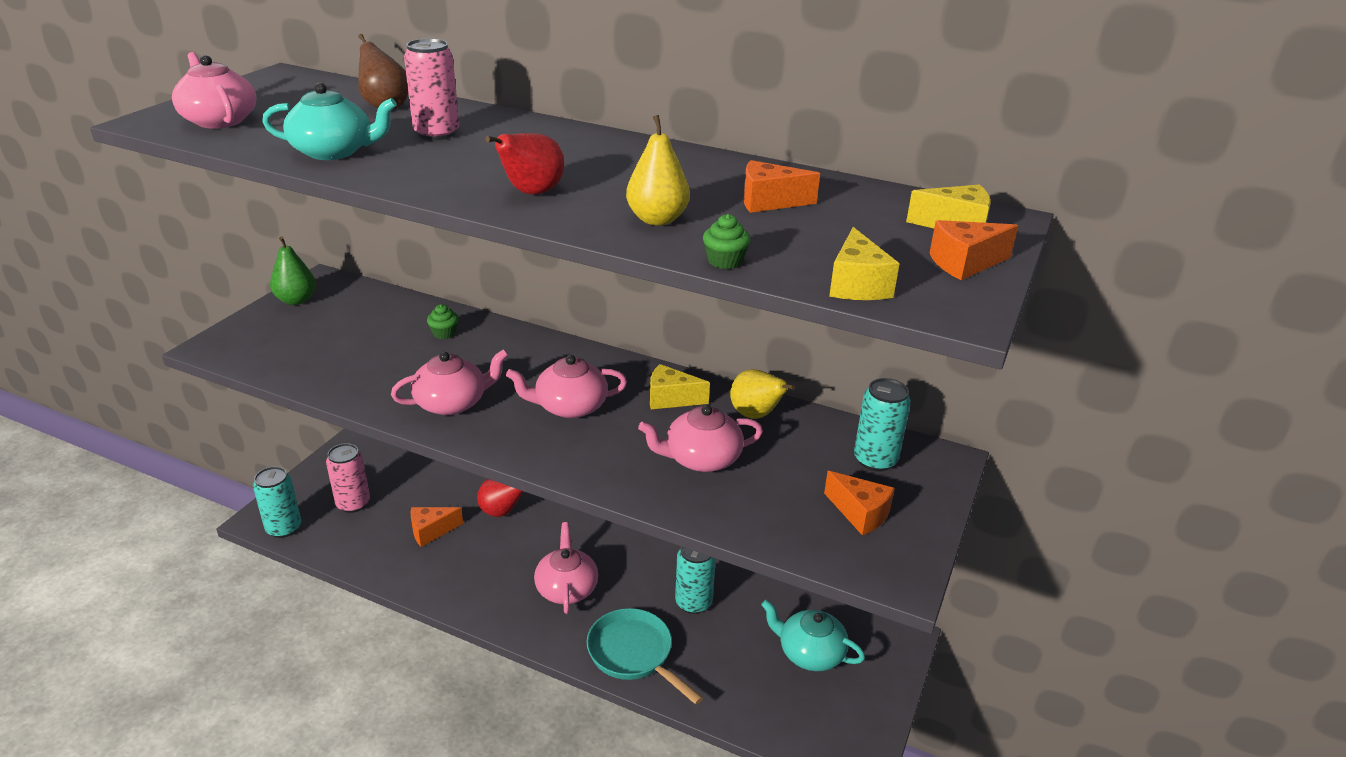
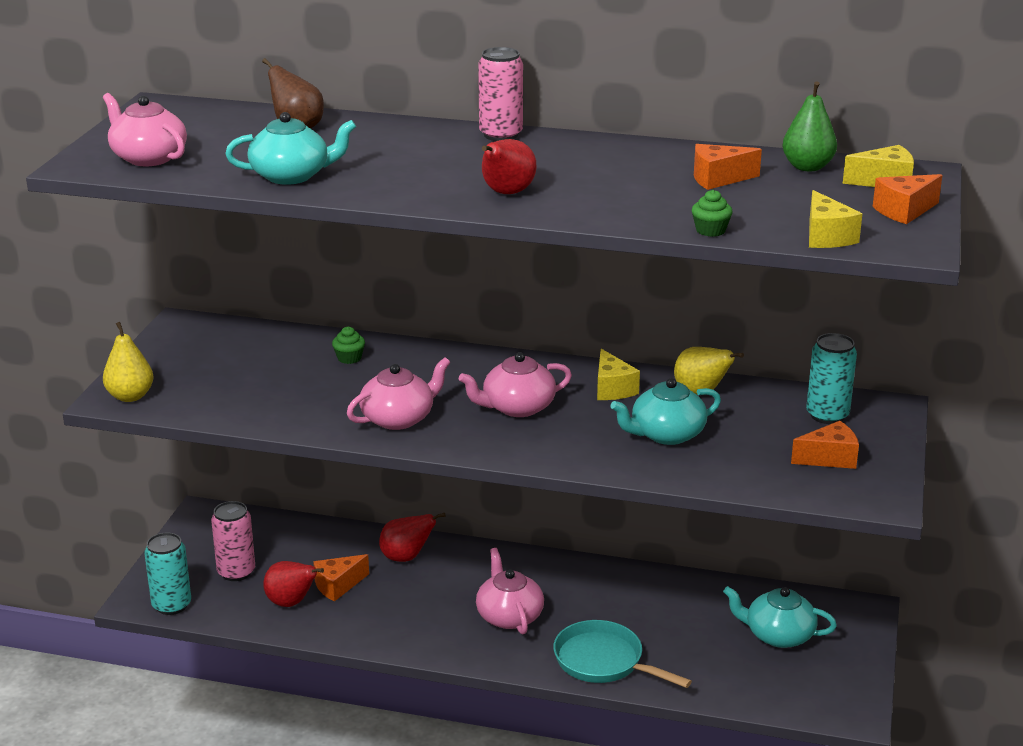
camera: 10 degrees left, 5 degrees down
green pear [270,237,316,305] -> green pear moved to [783,81,837,171]
pink can [404,38,459,140] -> pink can moved to [478,47,523,141]
yellow pear [626,115,690,226] -> yellow pear moved to [103,322,154,402]
pink teapot [638,405,763,472] -> turquoise teapot [611,378,721,445]
yellow cheese [650,364,710,409] -> yellow cheese turned 105 degrees counterclockwise [597,349,640,400]
turquoise can [675,547,716,614] -> none
orange cheese [824,471,895,535] -> orange cheese turned 45 degrees counterclockwise [791,421,859,469]
none -> red pear [263,561,324,607]

